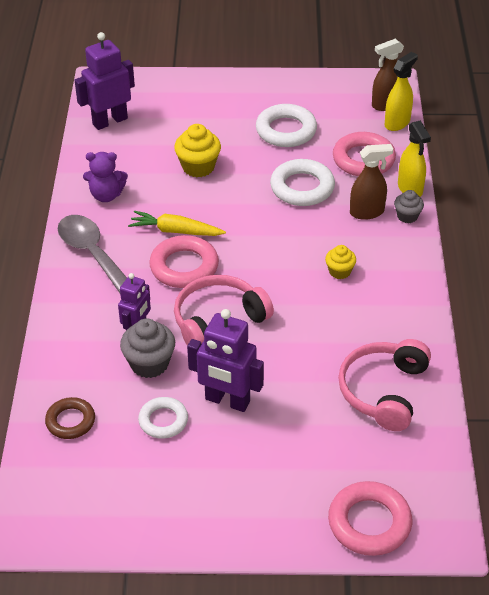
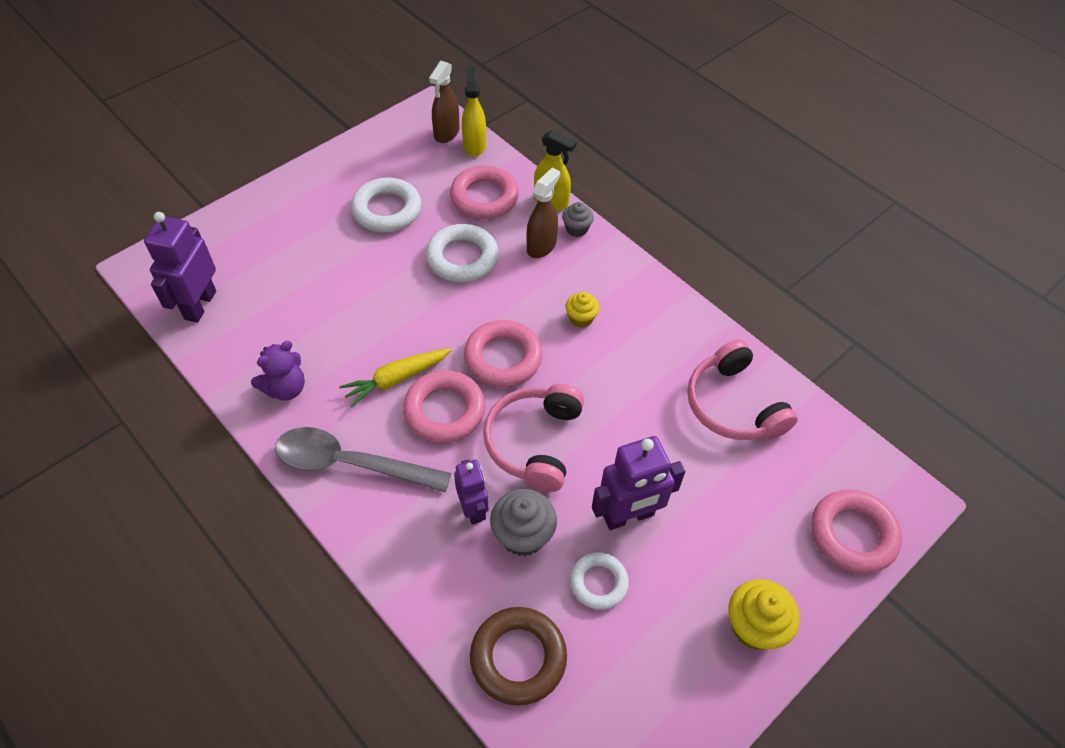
camera: 45 degrees left, 10 degrees up
brown ring [45,397,95,439] -> brown ring [470,607,567,706], size x1.56
yellow cupcake [174,124,221,177] -> yellow cupcake moved to [729,579,800,650]
none -> pink ring [464,320,543,387]

